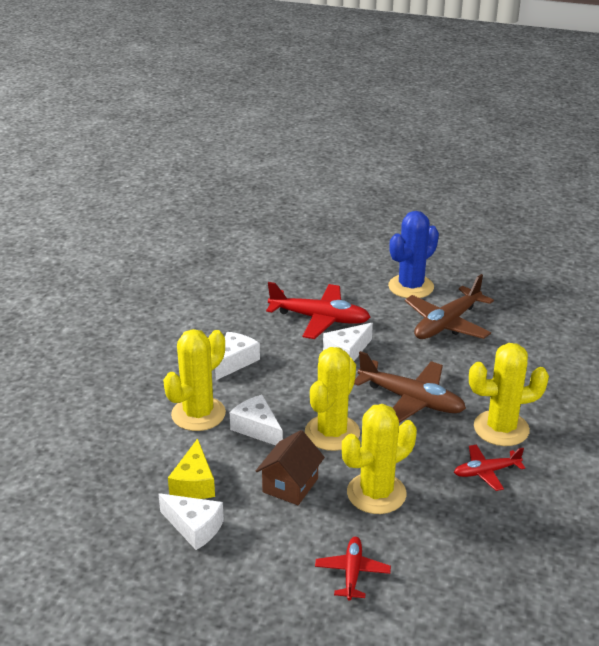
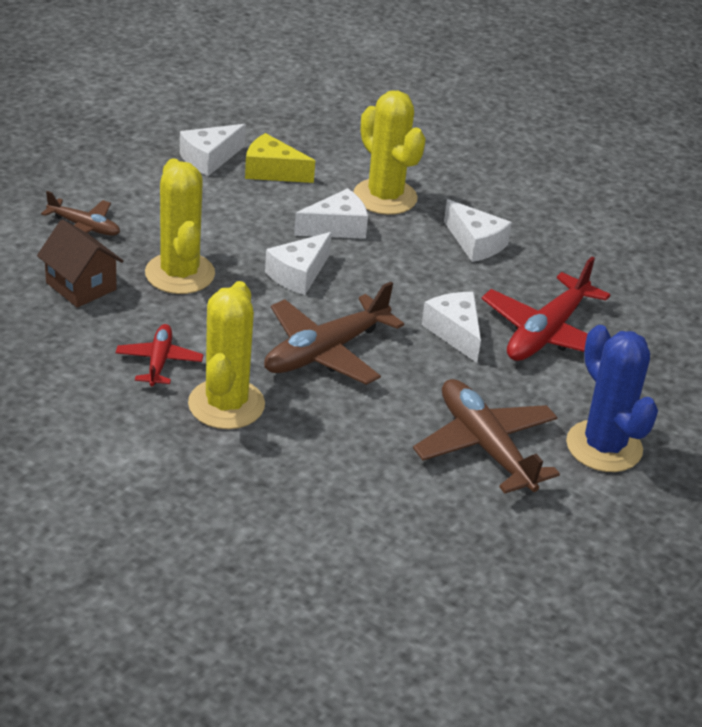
camera: 105 degrees right, 5 degrees up
brown house [256,430,325,505] -> brown house moved to [37,219,124,308]
yellow cactus [305,347,360,451] -> white cheese [265,232,332,295]
red plane [315,537,391,601] -> brown plane [41,191,120,236]

